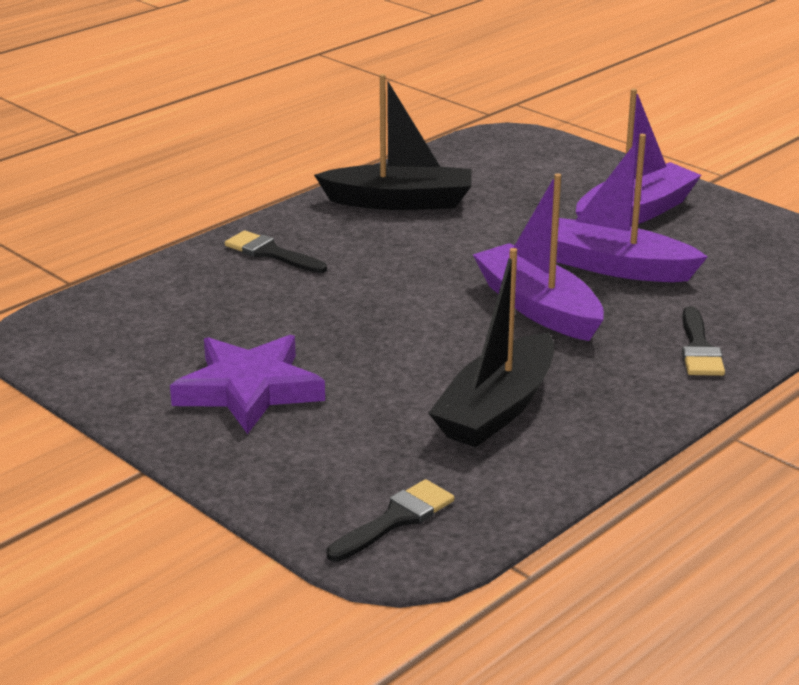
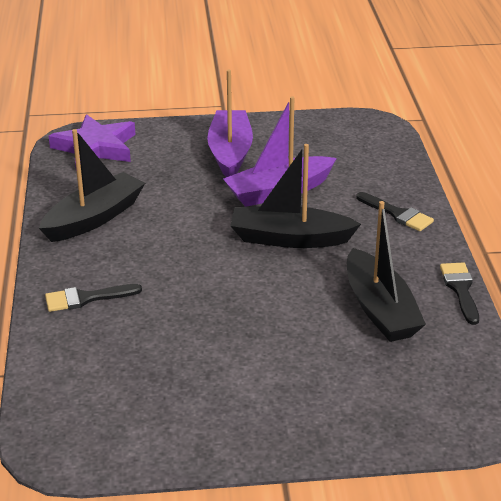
camera: 50 degrees left, 5 degrees up
purple star [170,335,325,434] -> purple star moved to [49,114,135,166]
black brush [326,479,455,562] -> black brush moved to [440,262,479,325]
purple boat [473,173,604,341] -> black boat [230,144,361,248]

